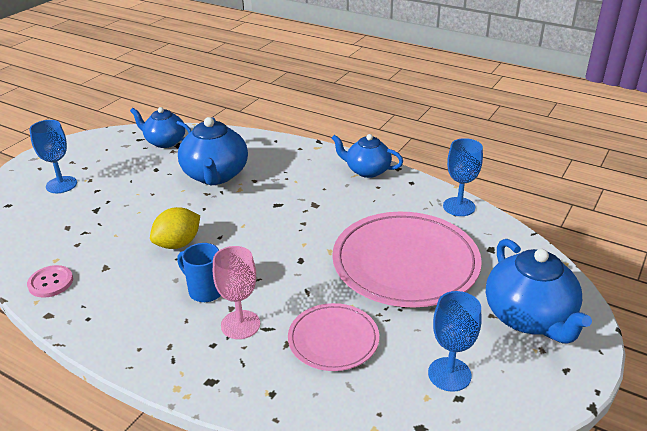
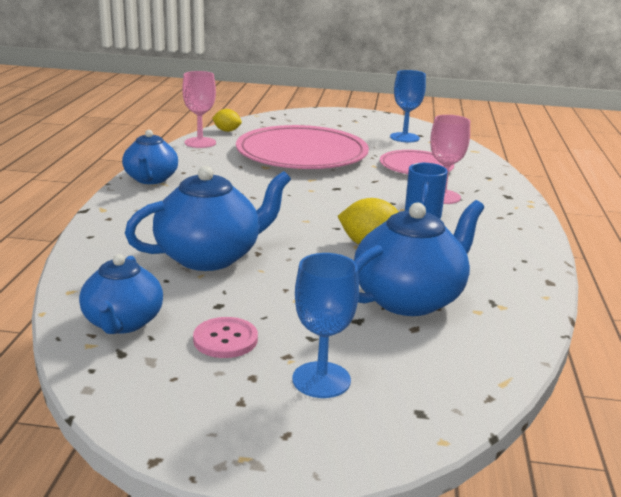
camera: 115 degrees left, 10 degrees down
pink button [27,265,73,298] -> pink button moved to [193,317,258,358]
blue goblet [443,138,483,216] -> pink goblet [182,71,216,148]
blue teapot [486,239,592,343] -> blue teapot moved to [354,200,484,316]
none -> yellow lemon [212,109,242,132]

